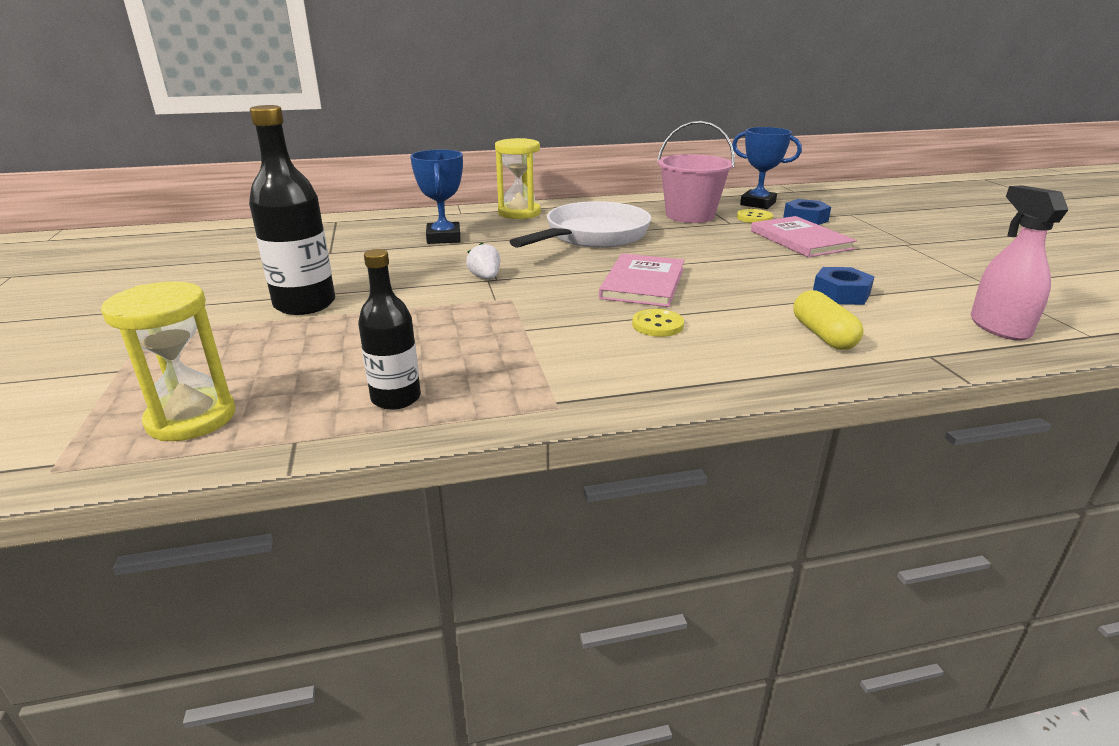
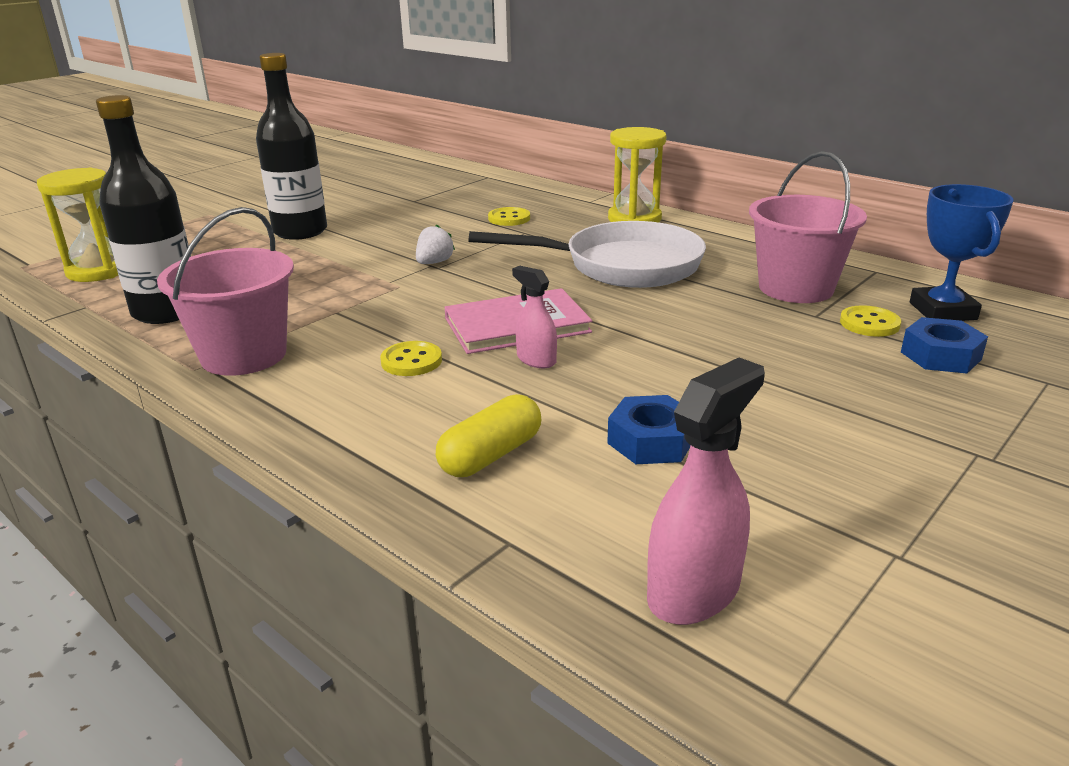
camera: 55 degrees right, 0 degrees up
black bottle [358,249,421,410] -> black bottle [96,95,191,324], size x1.58
blue trophy [410,150,463,244] -> yellow button [488,207,530,226]
pink book [751,216,857,257] -> none
none -> pink bucket [157,207,294,376]
none -> pink spray bottle [512,266,557,368]

